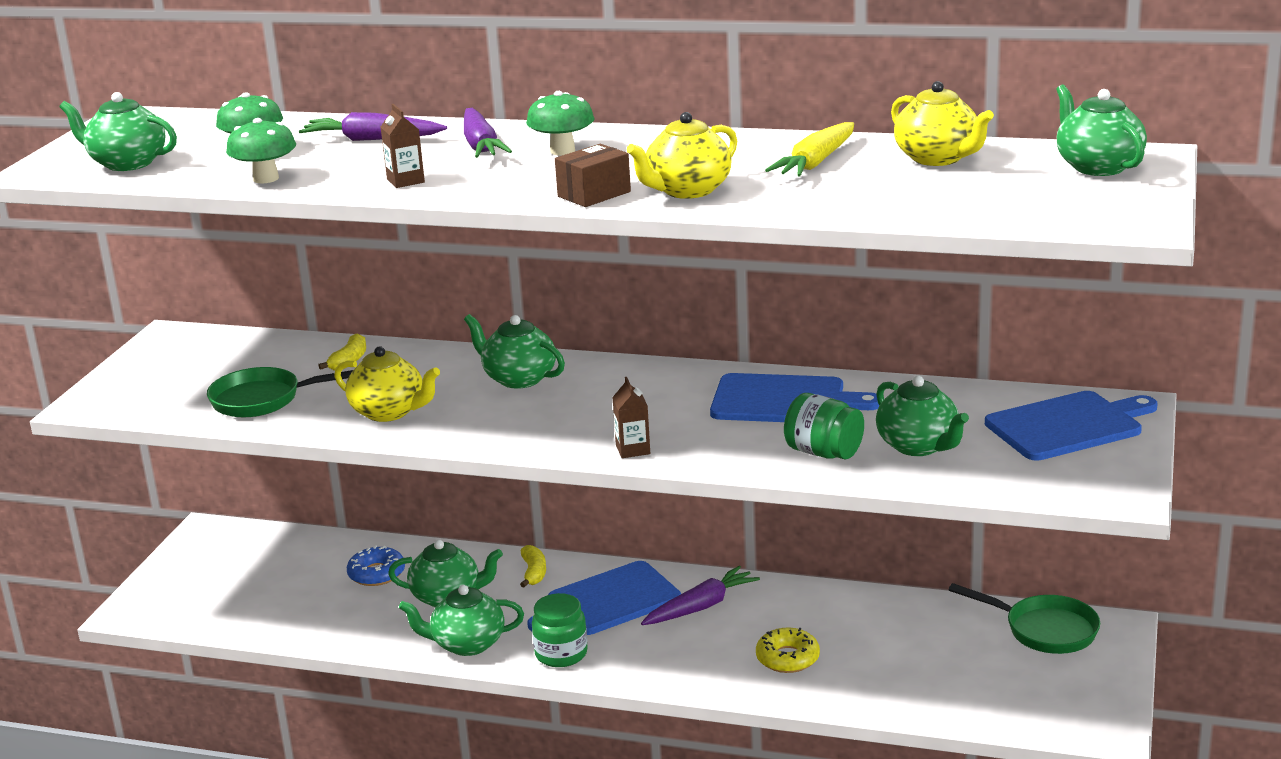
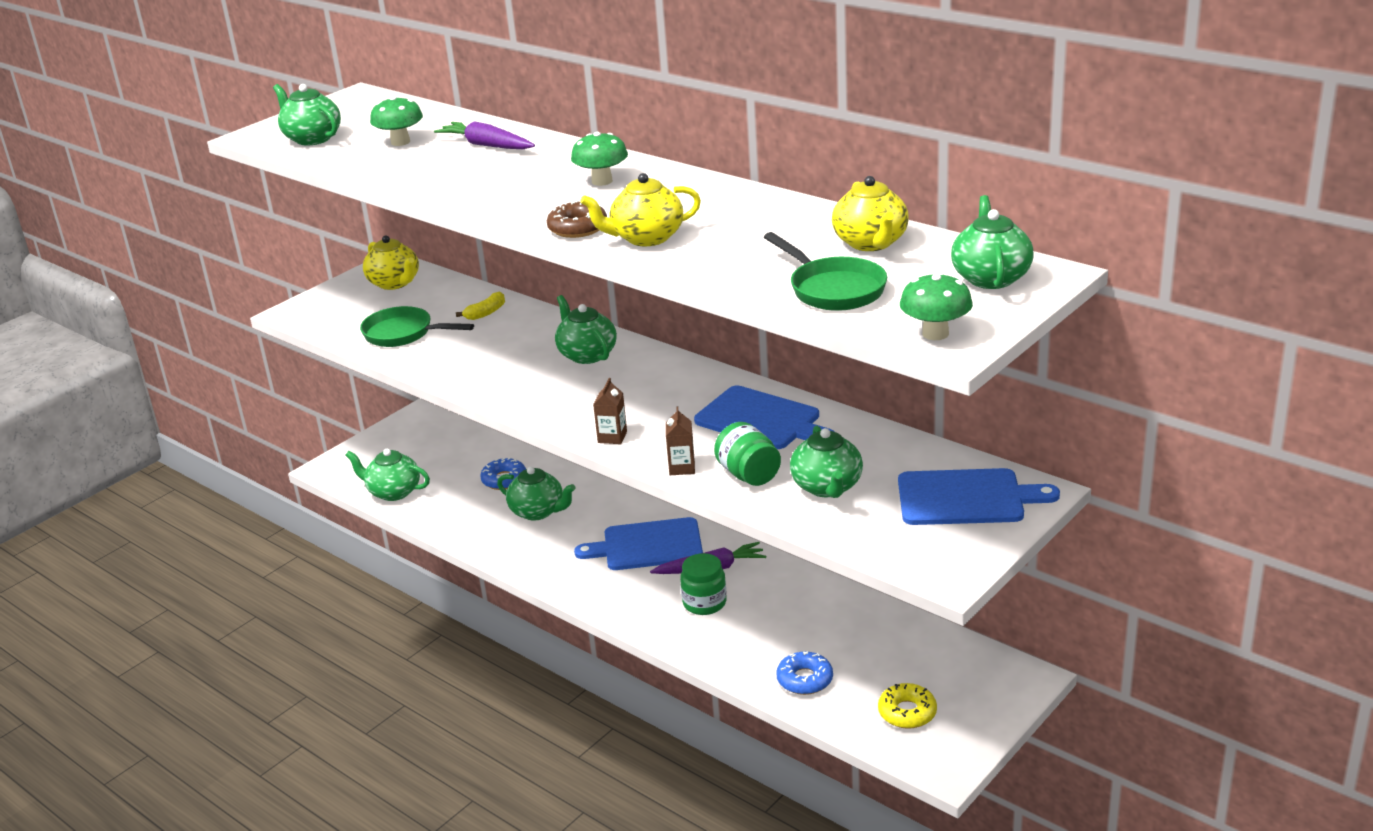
camera: 25 degrees right, 5 degrees up
green mushroom [226,118,296,183] -> green mushroom moved to [900,272,973,340]
yellow teapot [334,346,440,422] -> yellow teapot moved to [363,236,419,290]
brown carton [381,104,425,188] -> brown carton moved to [666,407,695,475]
green teapot [399,585,524,656] -> green teapot moved to [345,449,430,501]
purple carrot [464,108,512,158] -> none
yellow banana [520,545,546,588] -> none
green jar [532,593,588,667] -> green jar moved to [680,553,727,615]
brown box [555,144,631,207] -> brown donut [547,200,607,238]
yellow donut [756,628,820,673] -> yellow donut moved to [878,683,937,729]
yellow carrot [765,122,854,177] -> none
green pan [948,583,1100,654] -> green pan moved to [764,232,887,311]
none -> blue donut [776,651,833,695]

